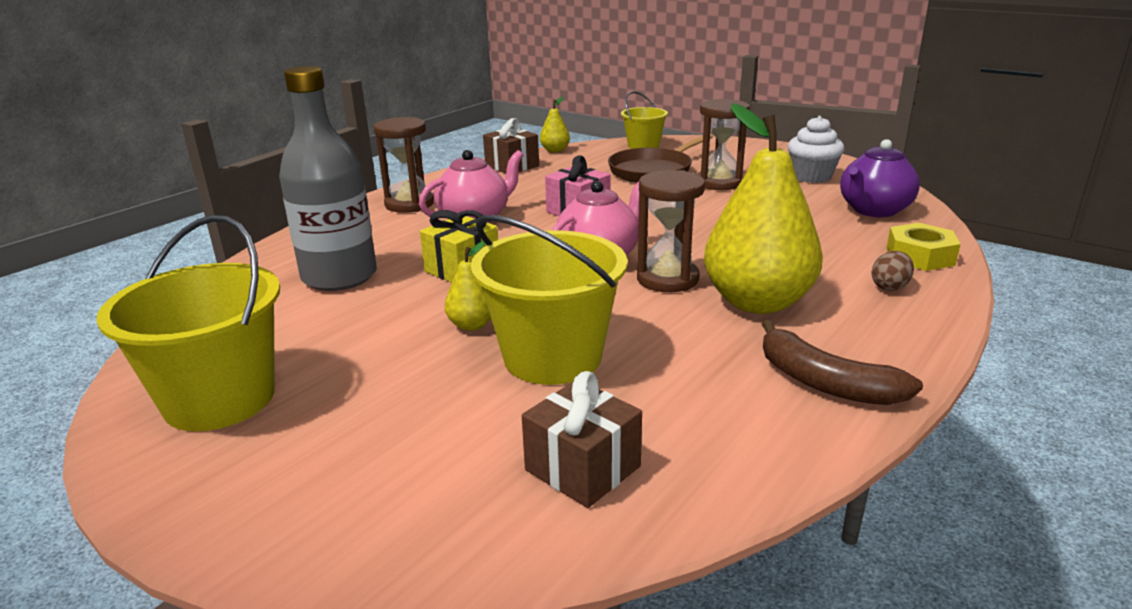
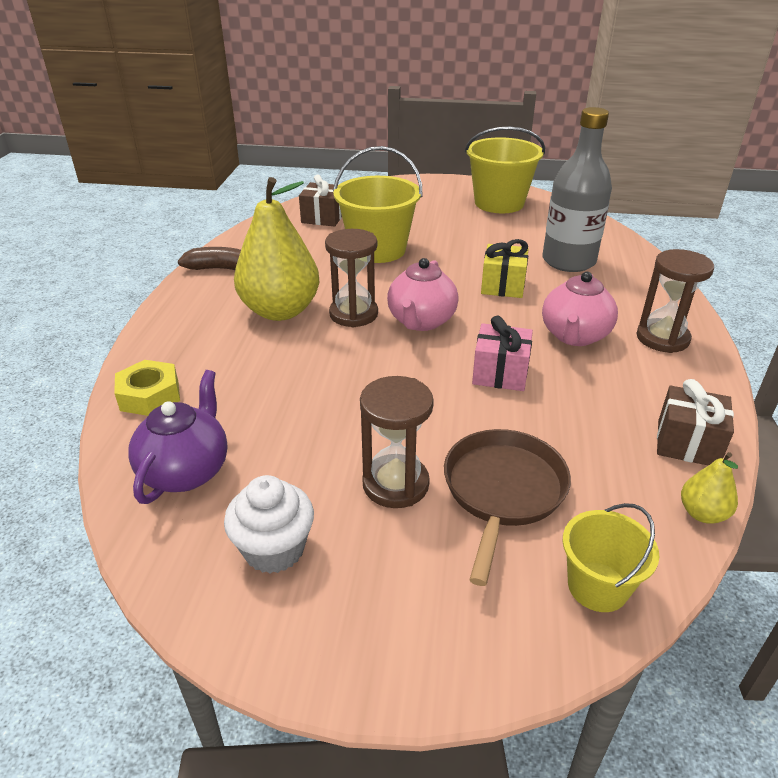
camera: 150 degrees right, 10 degrees up
yellow pear [445,241,491,331] -> none
brown egg [871,251,914,291] -> none

